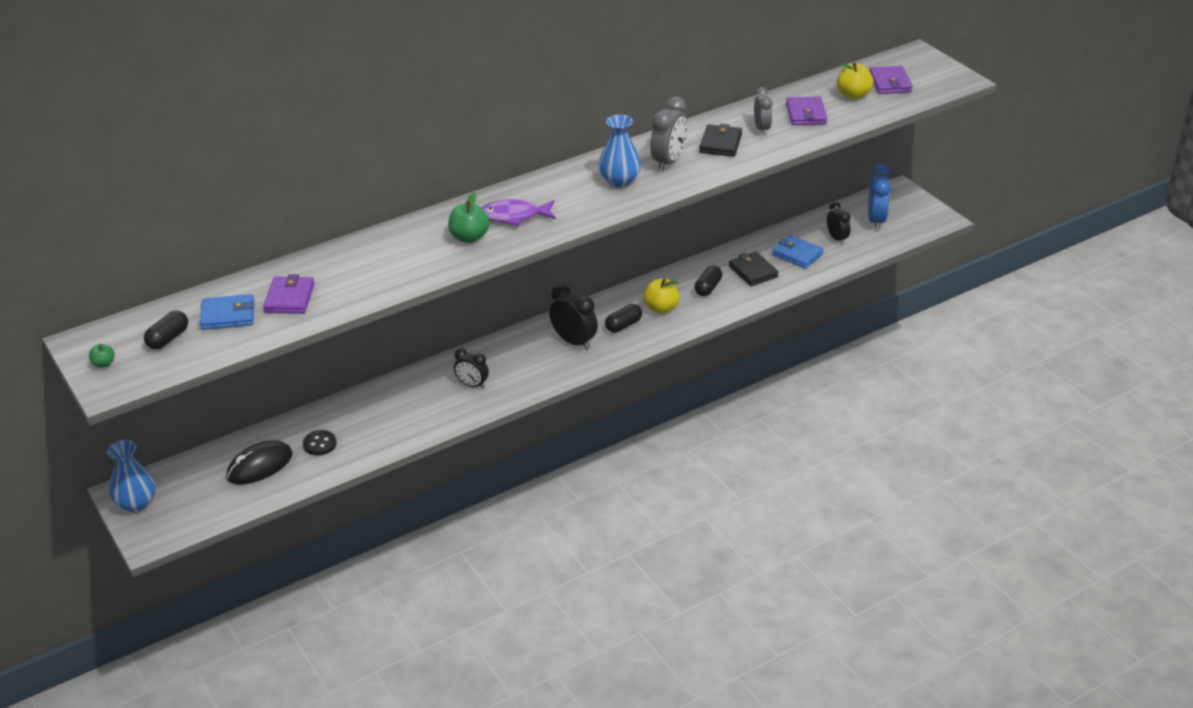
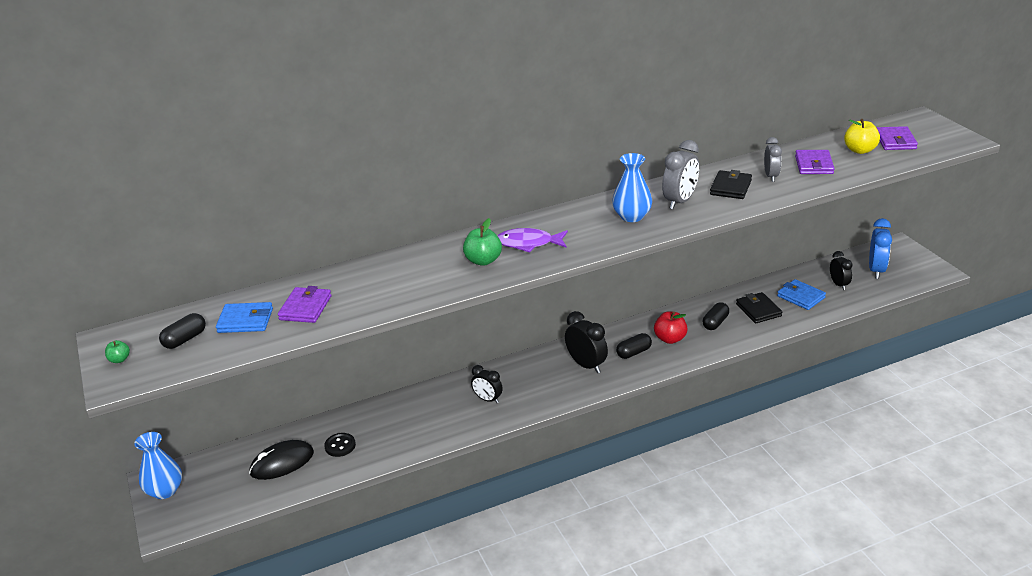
camera: 10 degrees right, 5 degrees down
yellow apple [643,278,680,314] -> red apple [654,311,688,344]

